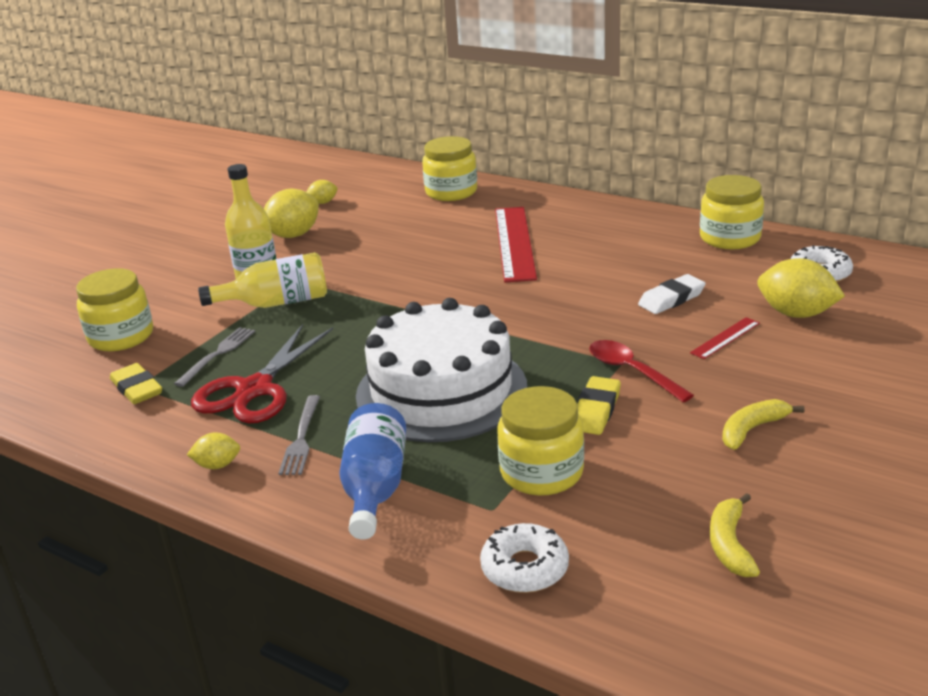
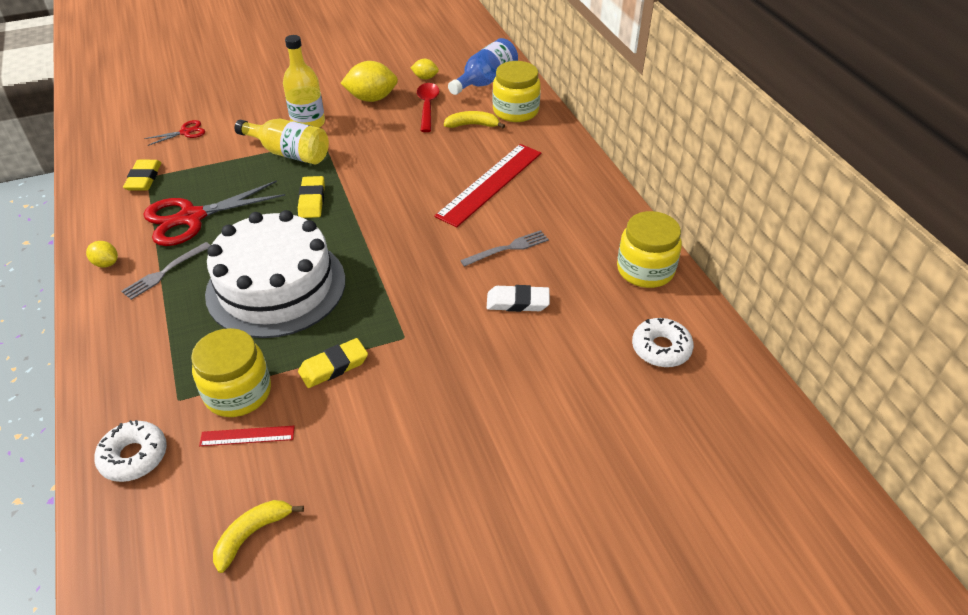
camera: 35 degrees right, 15 degrees up
yellow jar [76,268,153,351] -> red scissors [144,120,205,146]
grey fork [174,327,255,387] -> grey fork moved to [460,230,549,267]
blue bottle [339,403,406,540] -> blue bottle moved to [448,38,518,95]
red spoon [589,340,694,402] -> red spoon moved to [417,83,440,132]
red ruler [690,317,760,359] -> red ruler moved to [199,426,295,446]
yellow banana [722,399,805,450] -> yellow banana moved to [444,111,505,128]
yellow lemon [757,258,845,318] -> none
none -> yellow eraser [298,176,325,218]

